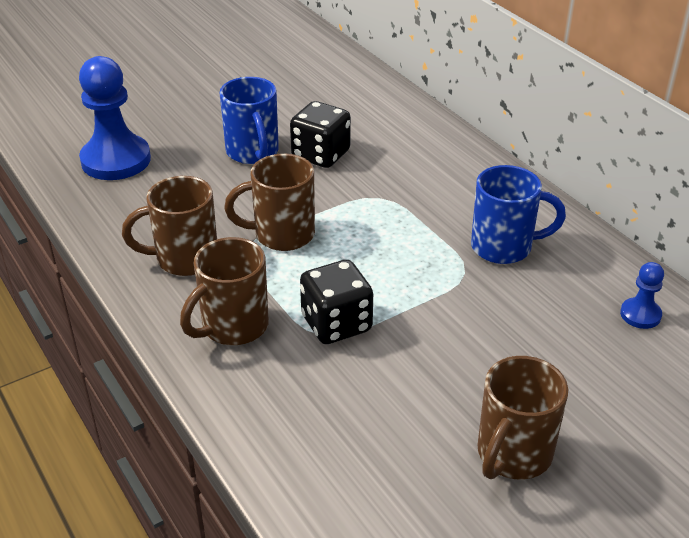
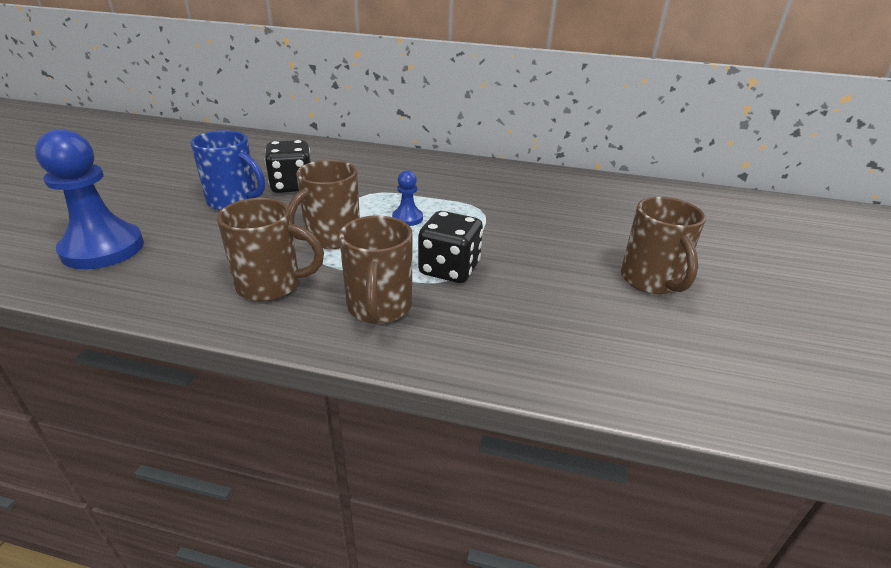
camera: 45 degrees left, 5 degrees down
brown mug [122,176,217,276] -> brown mug turned 120 degrees counterclockwise [217,198,324,301]
blue mug [471,165,566,264] -> none
blue pawn [620,262,664,329] -> blue pawn moved to [392,170,423,226]

